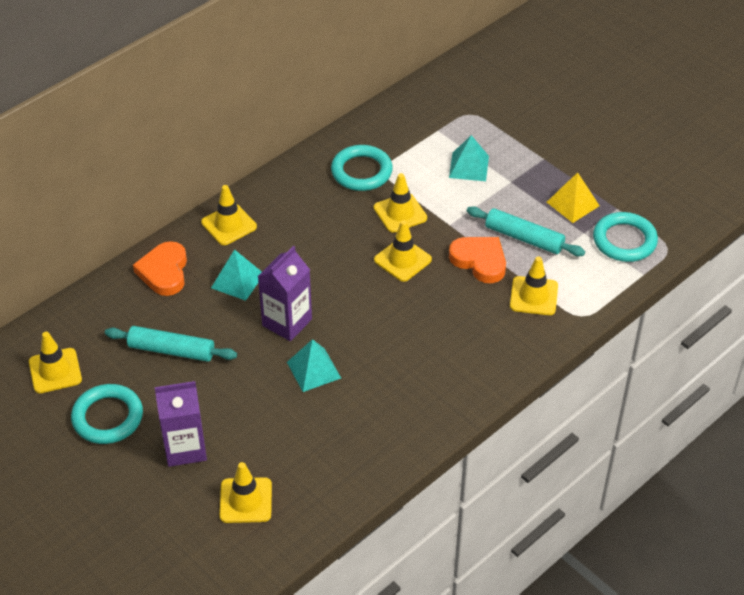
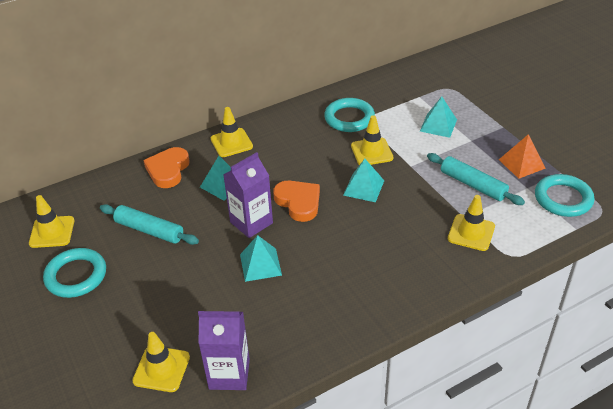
camera: 15 degrees right, 5 degrees down
purple carton [154,381,207,467] -> purple carton moved to [198,311,250,390]
yellow traffic cone [374,220,432,282] -> turquoise pyramid [343,159,384,202]
orange heart [449,237,506,283] -> orange heart moved to [273,181,320,222]
yellow pyramid [547,172,600,223] -> orange pyramid [499,134,546,179]

